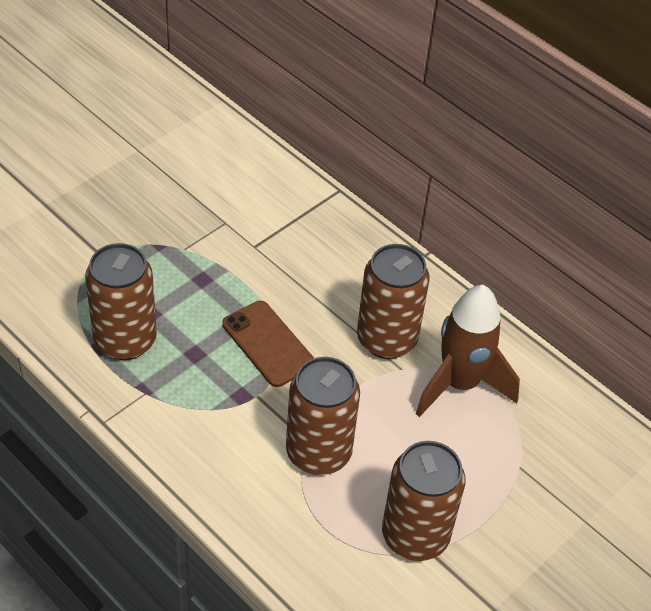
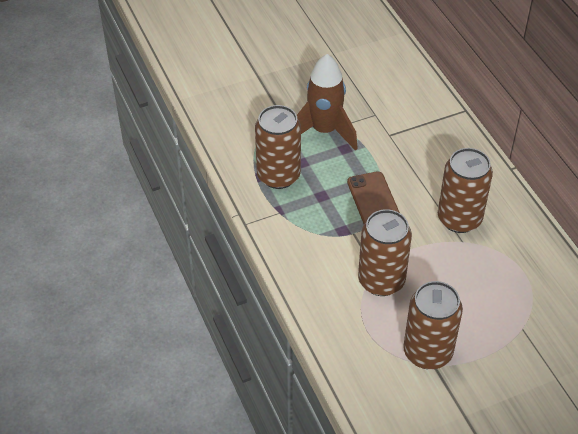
camera: 25 degrees right, 0 degrees up
brown rocket [416,285,520,417] -> brown rocket moved to [297,54,358,151]

